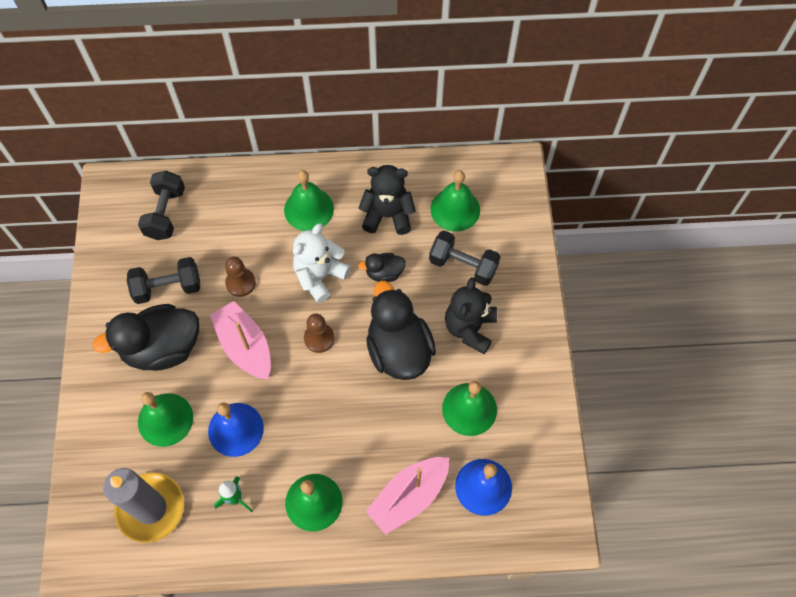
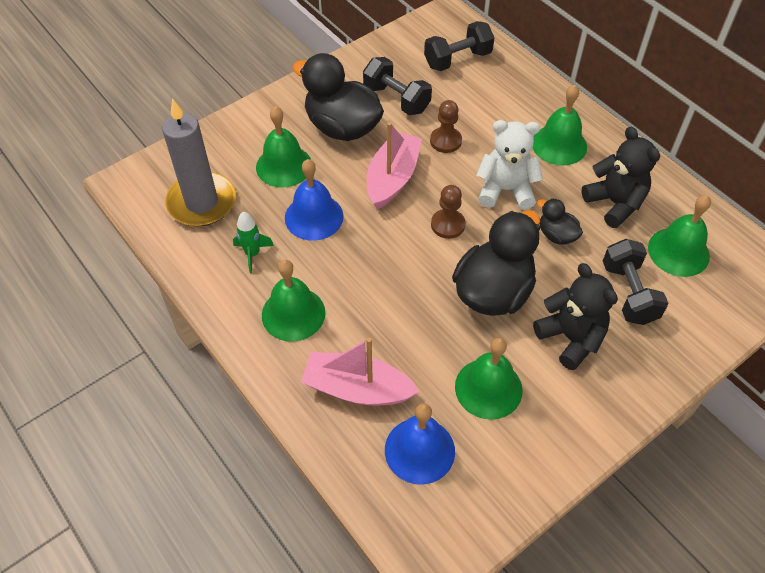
camera: 55 degrees right, 10 degrees down
black teddy bear [445,277,497,354] -> black teddy bear turned 75 degrees clockwise [533,263,618,370]

